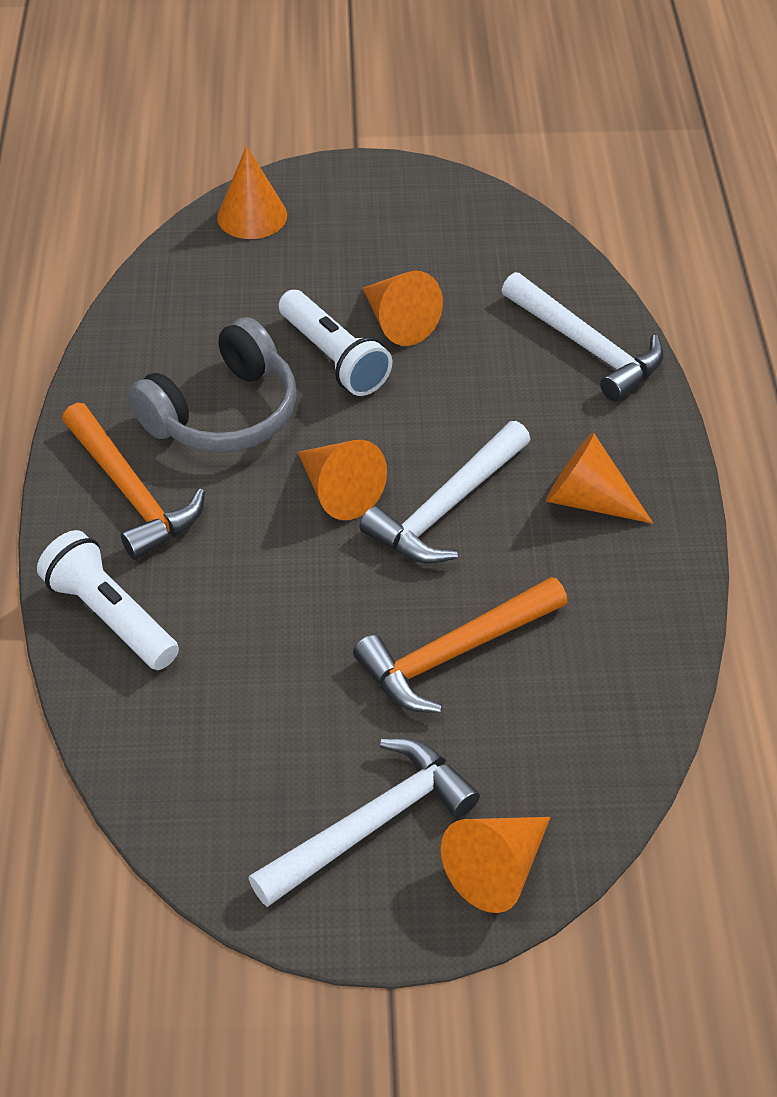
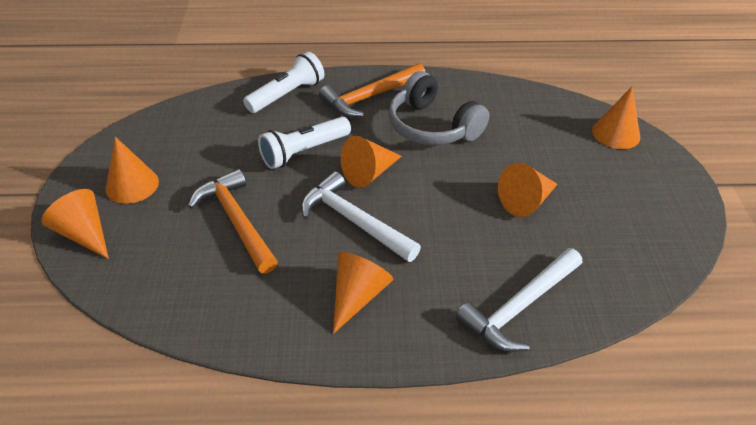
camera: 90 degrees right, 5 degrees down
white hammer [249,738,480,907] -> orange cone [106,137,159,204]
white flashlight [279,290,392,396] -> white flashlight moved to [258,117,351,169]

